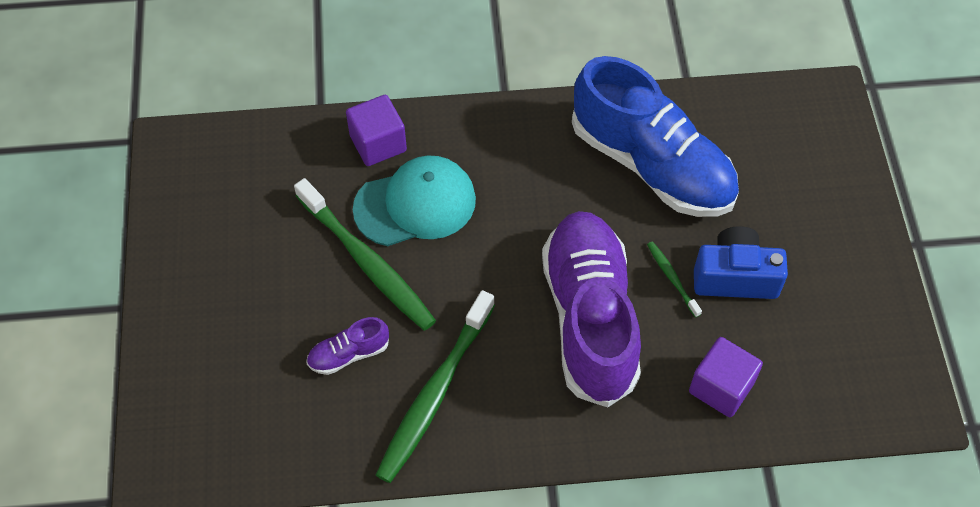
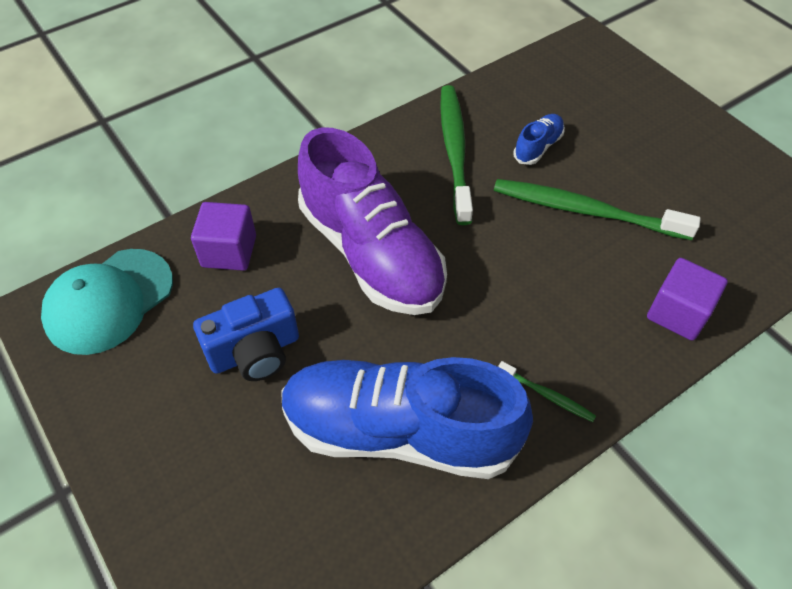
camera: 150 degrees right, 5 degrees down
purple shoe [306,317,389,375] -> blue shoe [513,114,565,165]
turquoise cap [353,156,476,246] -> turquoise cap moved to [41,249,173,355]
green toothbrush [647,241,702,318] -> green toothbrush moved to [498,361,596,422]

